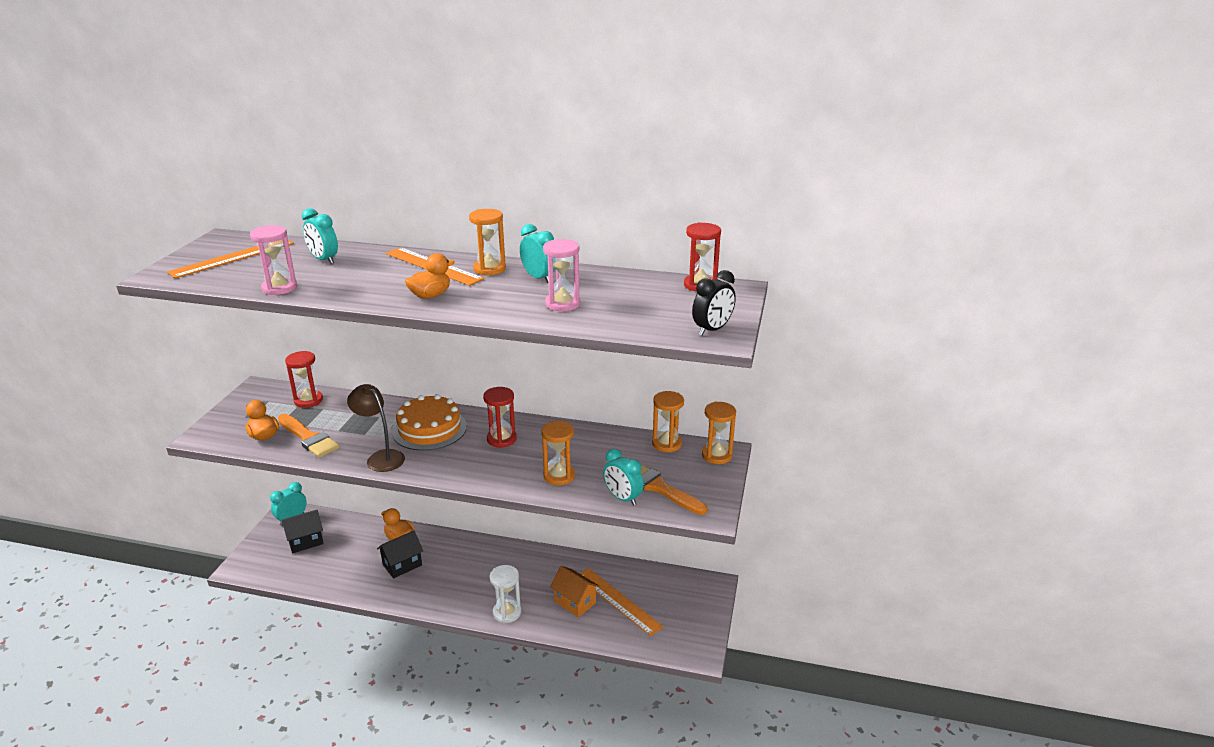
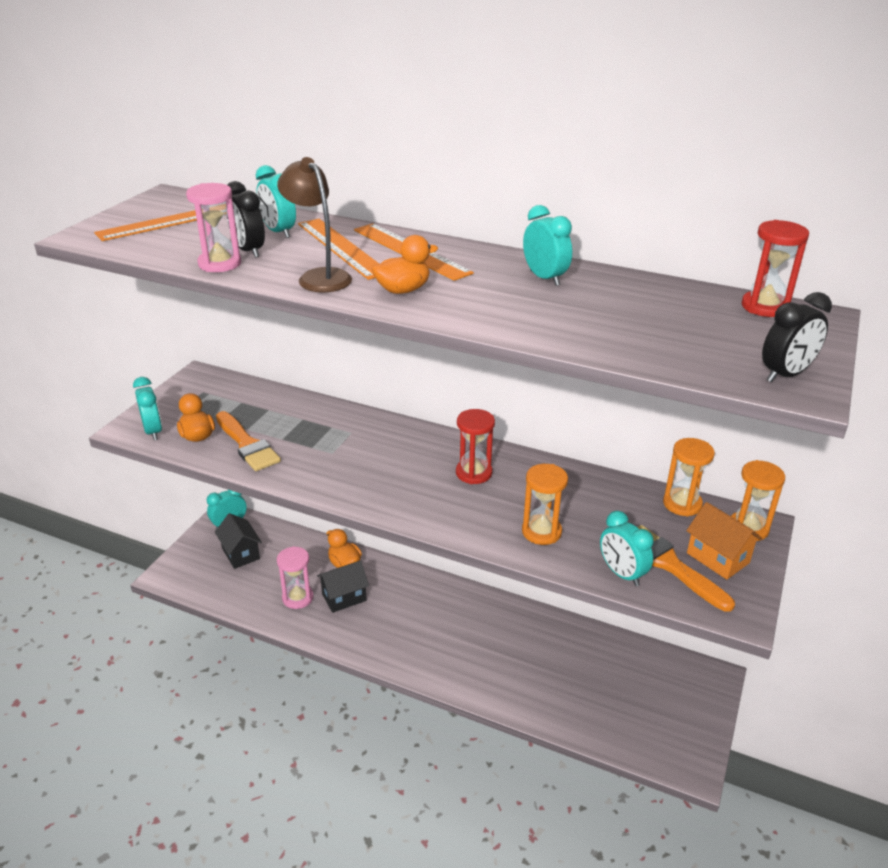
camera: 10 degrees right, 5 degrees up
black house [282,510,324,553] -> black house turned 75 degrees clockwise [215,513,262,569]
red hourglass [285,351,323,408] -> none
brown lamp [347,384,405,472] -> brown lamp moved to [277,157,352,292]
orange cake [392,394,467,451] -> none
orange hourglass [469,209,506,275] -> none
white hourglass [489,565,521,623] -> none
pink hourglass [543,239,580,311] -> pink hourglass moved to [277,546,313,609]
orange house [550,566,600,617] -> orange house moved to [686,502,762,580]
orange ruler [580,568,663,636] -> orange ruler moved to [298,219,379,280]
none -> turquoise clock [133,377,162,440]
none -> black clock [226,181,265,258]

